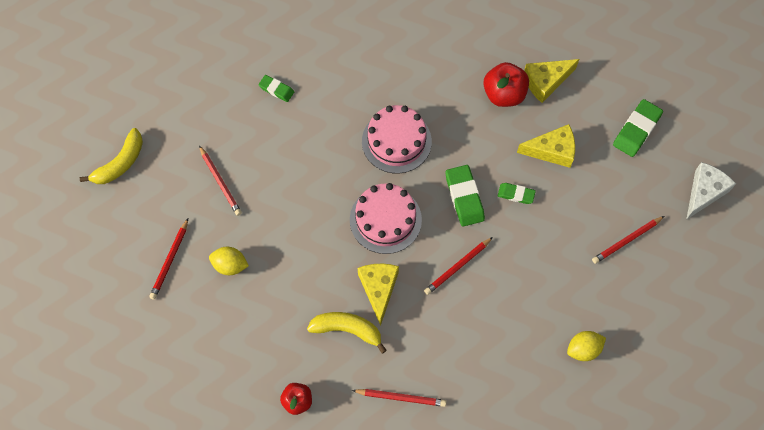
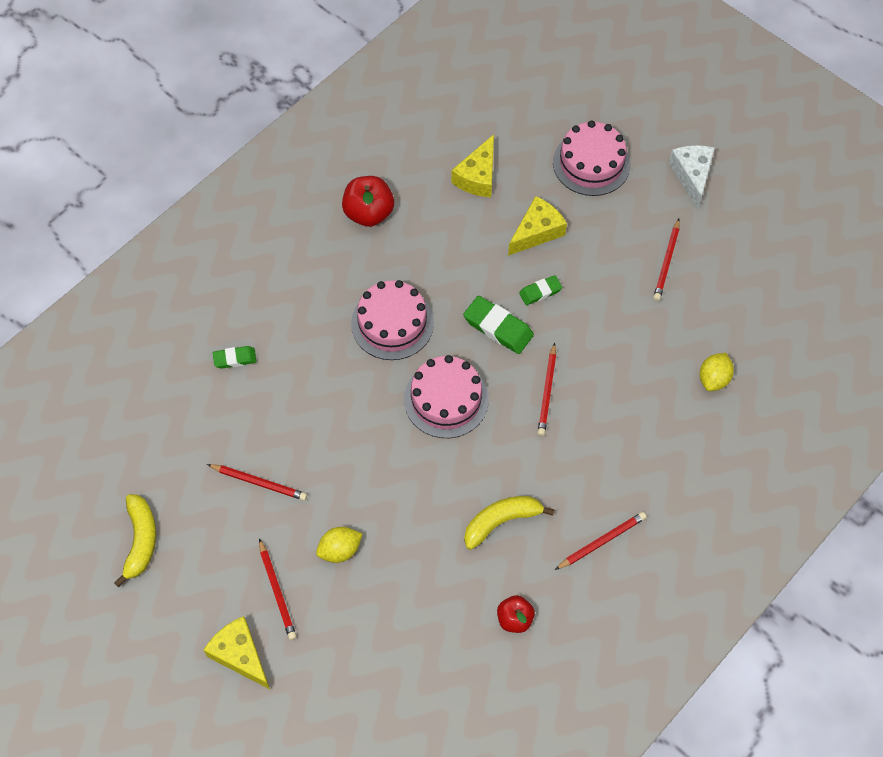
camera: 40 degrees left, 5 degrees down
yellow cheese [358,264,399,326] -> yellow cheese moved to [204,616,270,689]
red apple [483,62,529,107] -> red apple moved to [342,176,394,227]
green eraser [613,99,663,157] -> pink cake [553,120,631,196]

